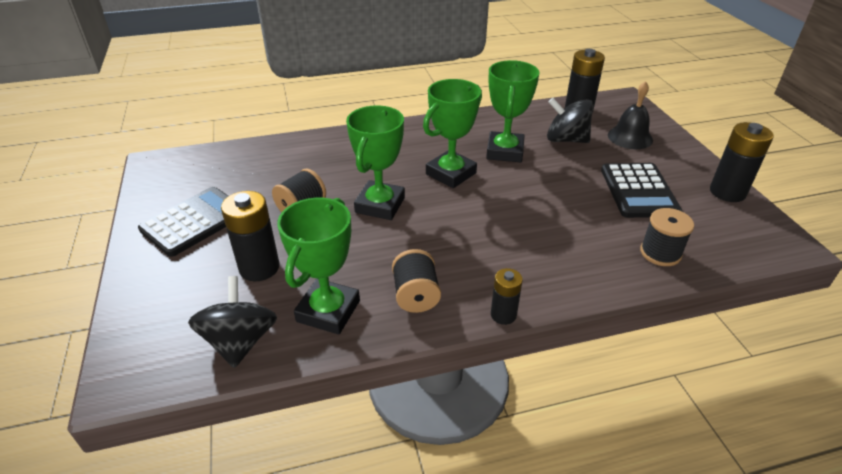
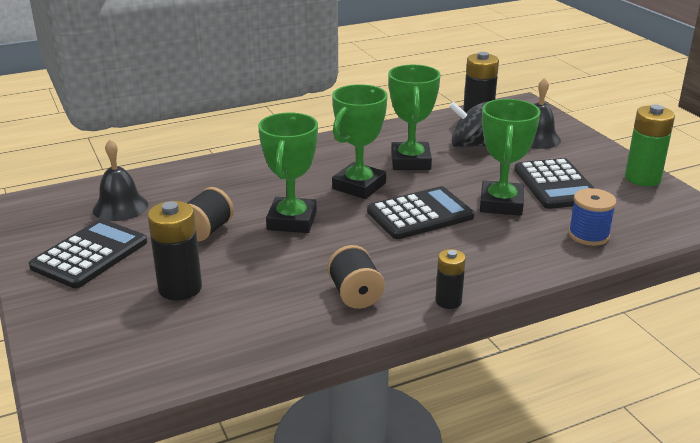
camera: 10 degrees left, 10 degrees down
black spinning top [188,276,277,368] -> none
green trophy [277,197,360,334] -> green trophy moved to [480,99,541,216]
black spool [640,208,694,266] -> blue spool [568,188,617,246]
black battery [710,122,774,202] -> green battery [625,104,675,186]
none -> black bell [93,140,148,221]
none -> black calculator [367,186,475,239]

